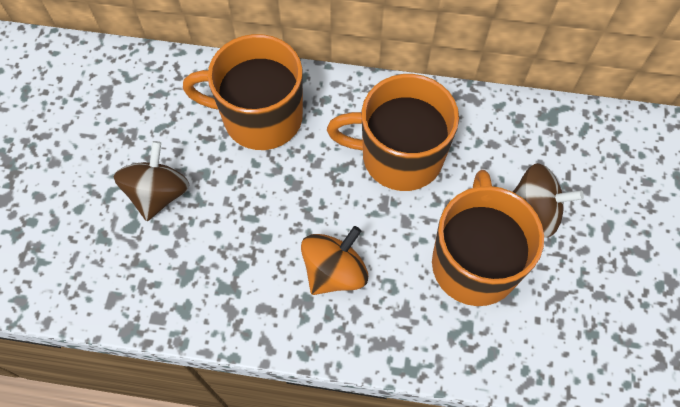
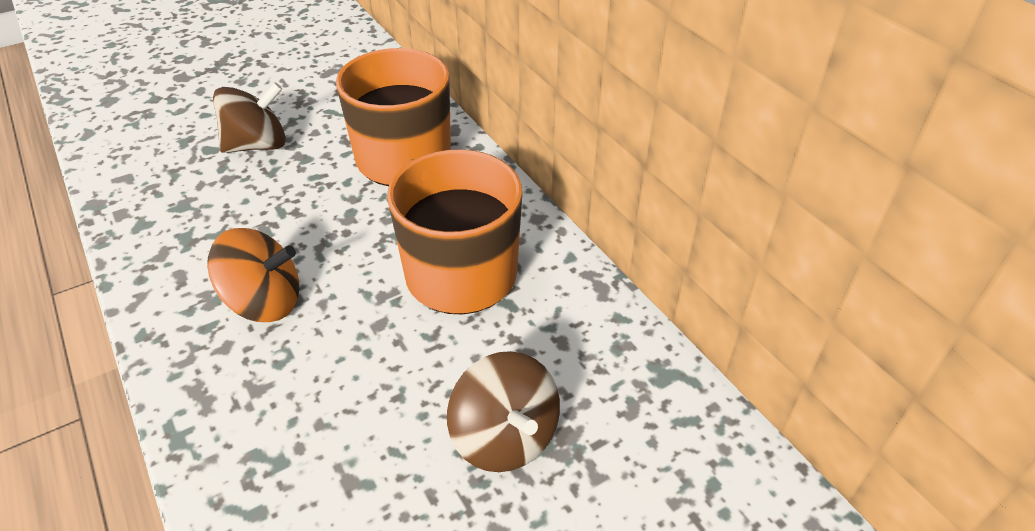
camera: 50 degrees right, 20 degrees down
orange mug [432,170,544,306] -> none

